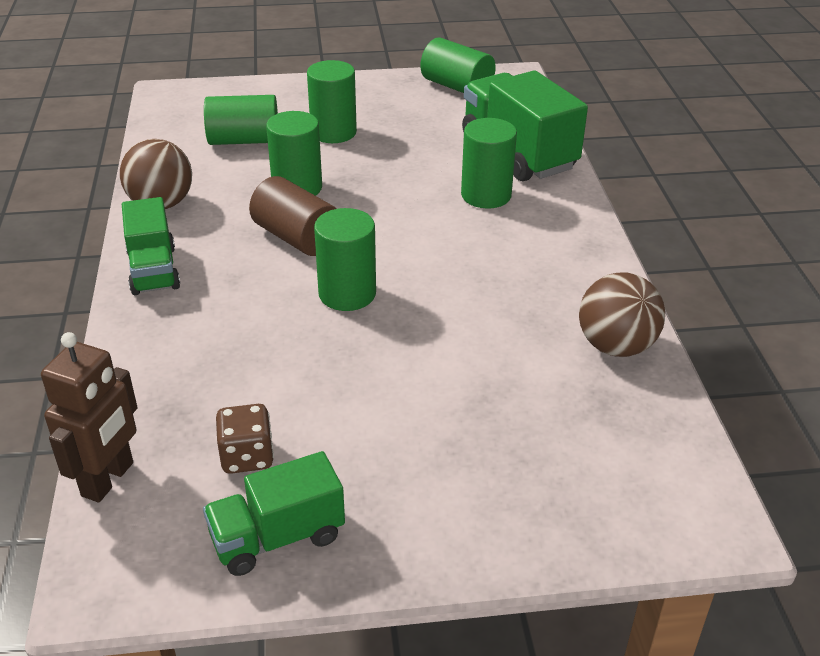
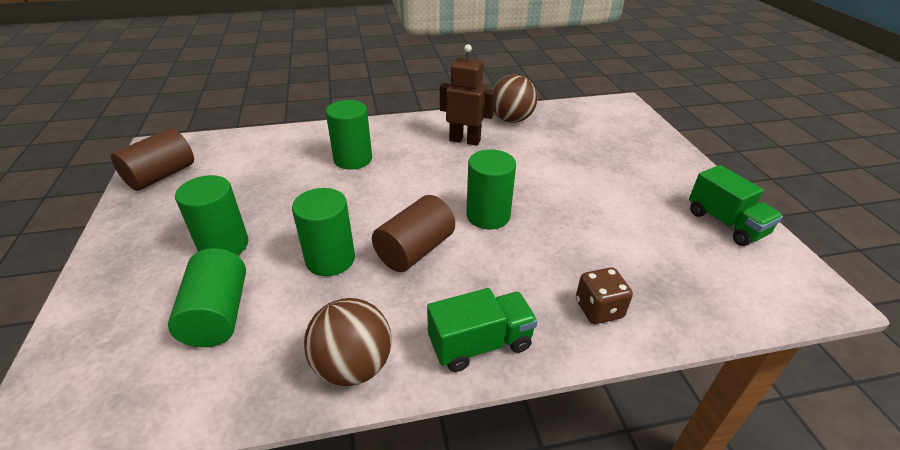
camera: 95 degrees left, 0 degrees up
brown robot [41,332,138,502] -> brown robot moved to [440,44,495,146]
brown dice [216,404,274,474] -> brown dice moved to [576,268,633,324]
green cylinder [420,37,496,93] -> brown cylinder [111,128,194,191]
green truck [462,70,588,181] -> none

